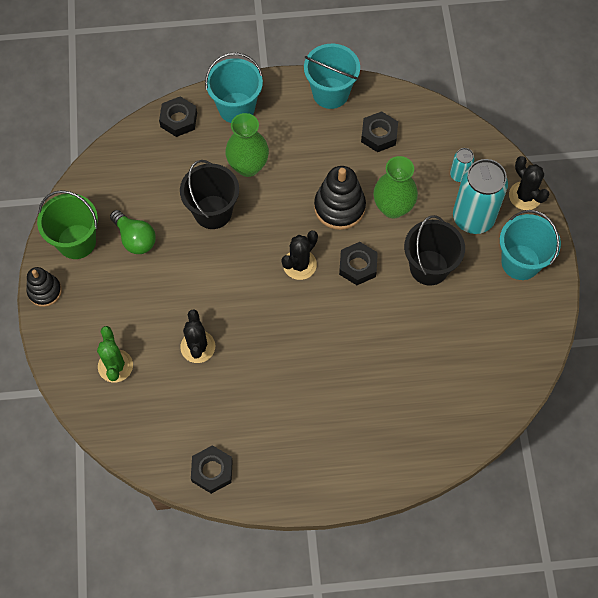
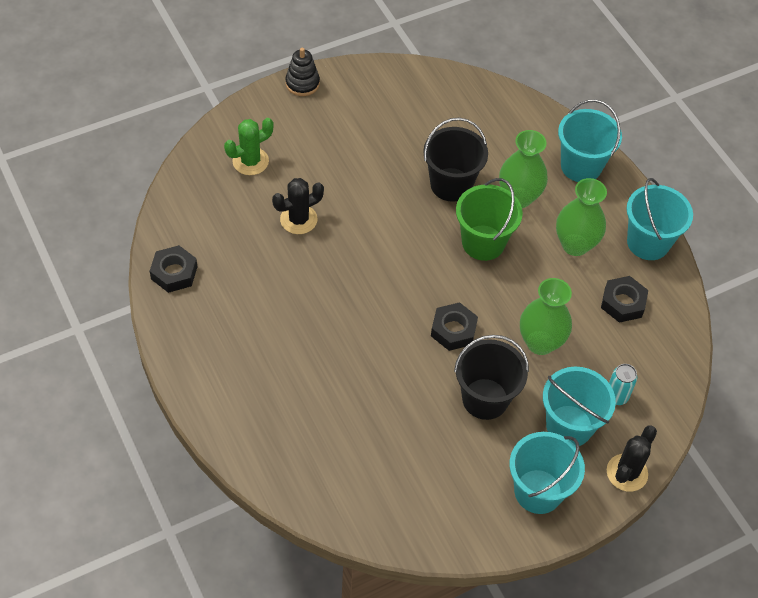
camera: 65 degrees right, 10 degrees down
green bucket [37,190,98,259] -> green bucket moved to [456,178,523,261]
green light bulb [110,210,156,254] -> none
black nut [159,96,197,137] -> none
black cactus [282,231,318,280] -> none
black stacking toy [314,166,366,230] -> none
turquoise can [453,159,508,234] -> turquoise bucket [543,367,616,446]
none -> green vase [556,178,607,256]

